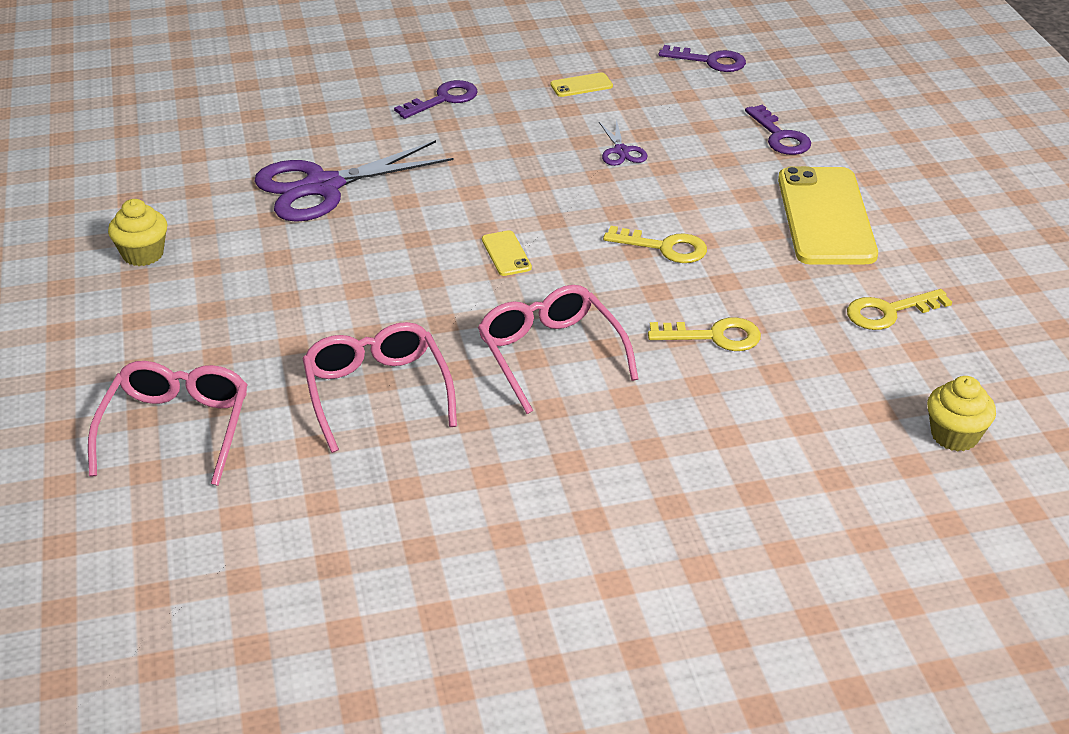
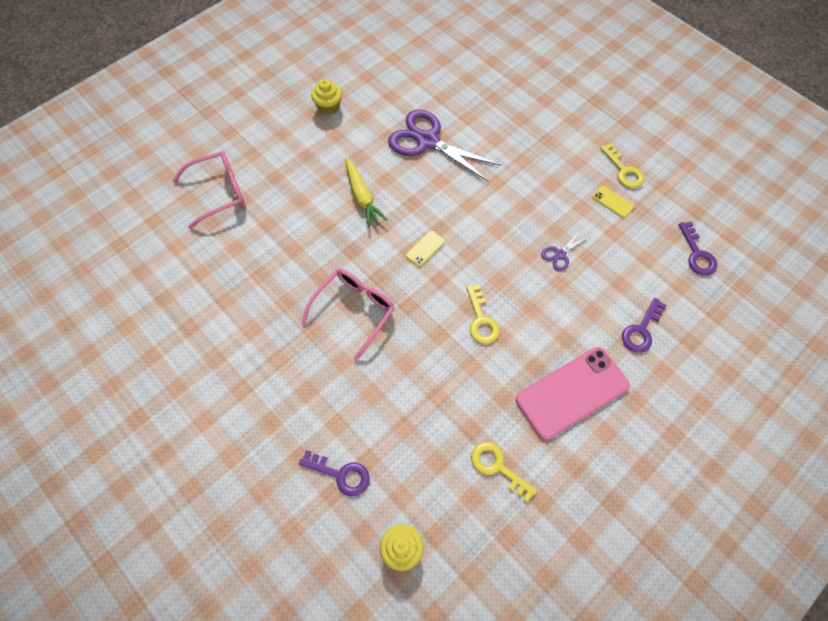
camera: 60 degrees right, 25 degrees up
pink glasses [303,322,457,453] -> none
purple key [394,80,478,119] -> purple key moved to [299,450,370,496]
yellow key [648,317,761,351] -> yellow key moved to [600,143,644,188]
yellow phone [778,166,878,265] -> pink phone [516,347,630,440]
none -> yellow carrot [345,158,388,228]

